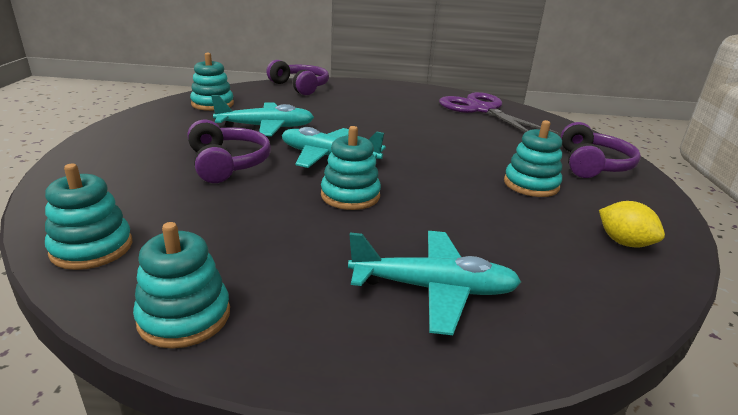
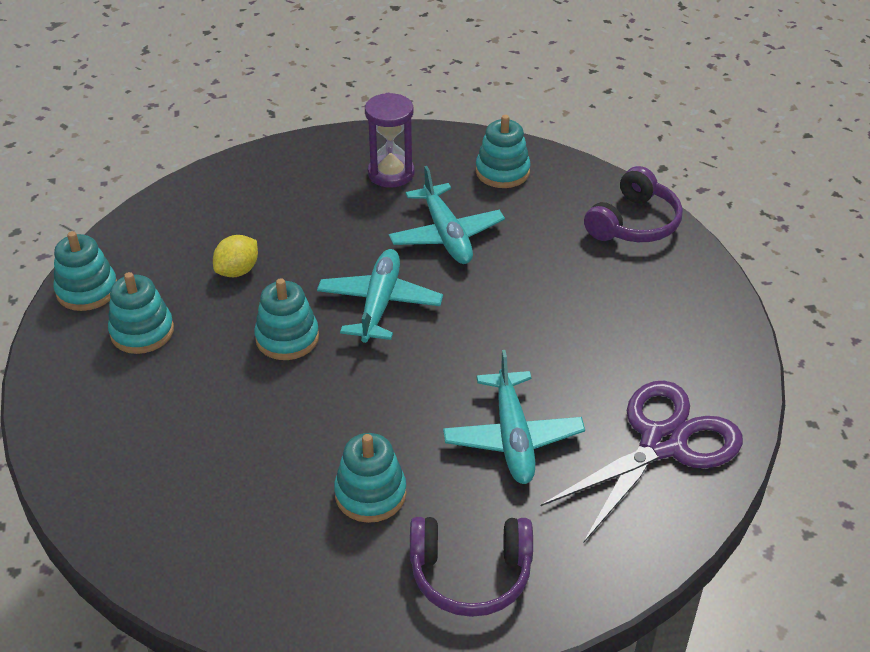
camera: 80 degrees right, 15 degrees up
turquoise stacking toy [45,164,132,270] -> turquoise stacking toy moved to [108,272,174,354]
purple headphones [187,120,271,183] -> none
turquoise plane [348,231,521,335] -> turquoise plane moved to [443,350,585,484]
yellow lemon [599,201,665,247] -> yellow lemon moved to [213,235,258,277]
none -> purple hourglass [365,93,414,188]

